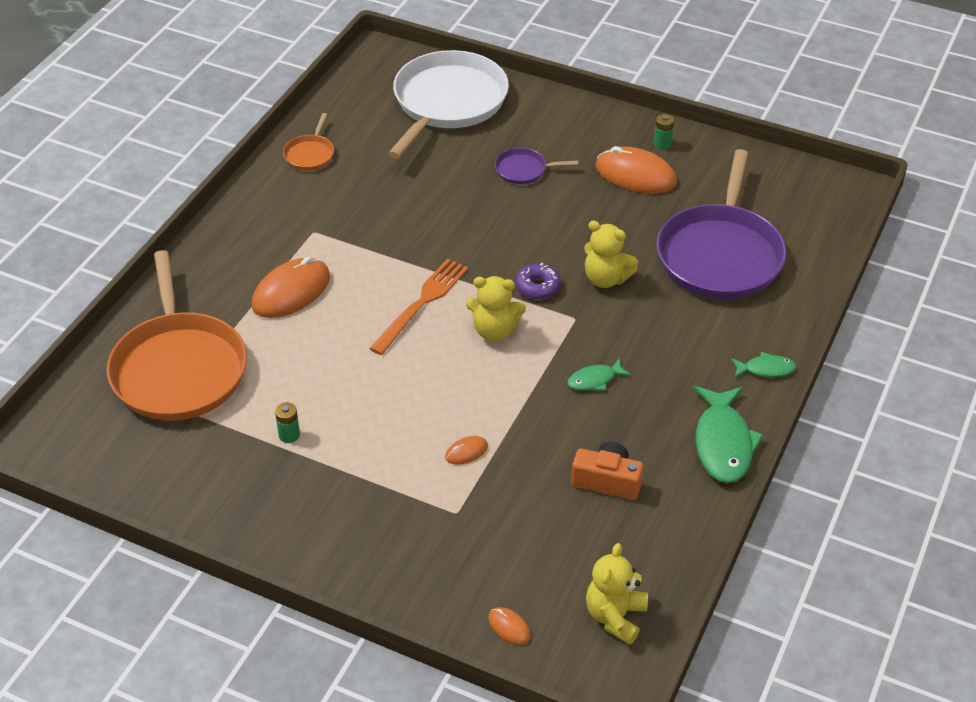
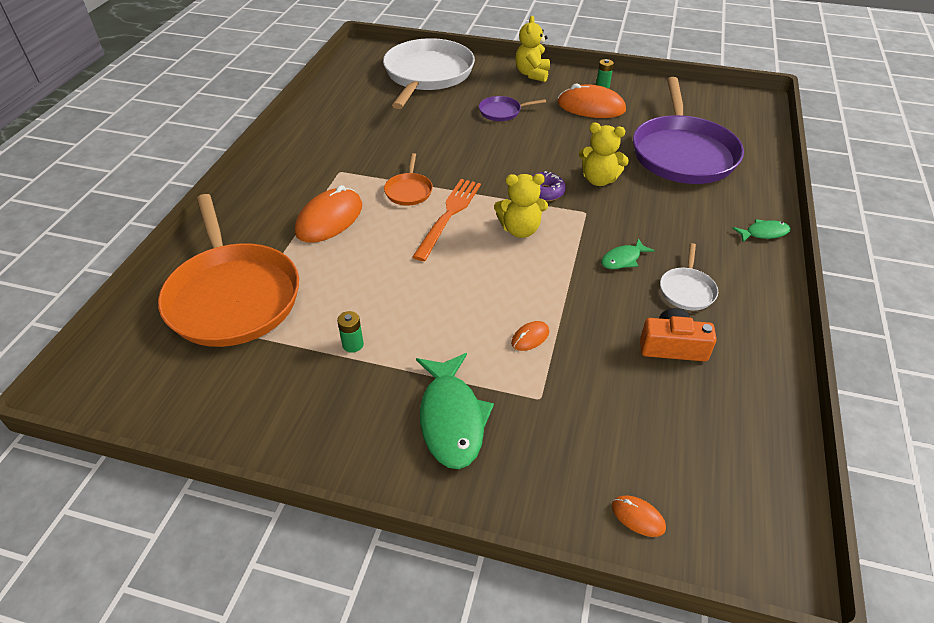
camera: 10 degrees left, 0 degrees up
orange pan [283,113,334,171] -> orange pan moved to [384,153,433,206]
yellow teddy bear [586,543,648,645] -> yellow teddy bear moved to [515,16,550,82]
green fish [694,386,764,483] -> green fish moved to [416,353,494,469]
none -> white pan [660,243,718,310]

